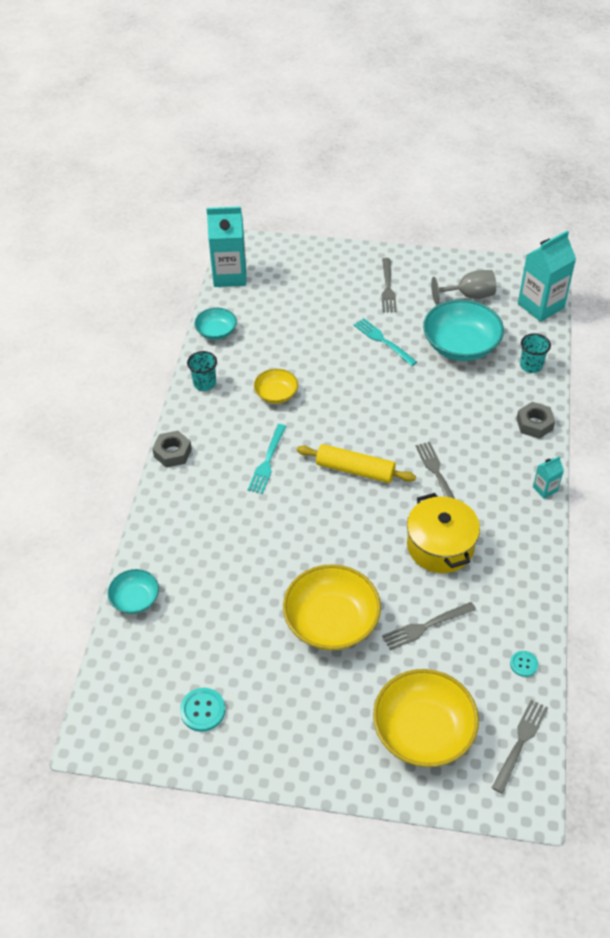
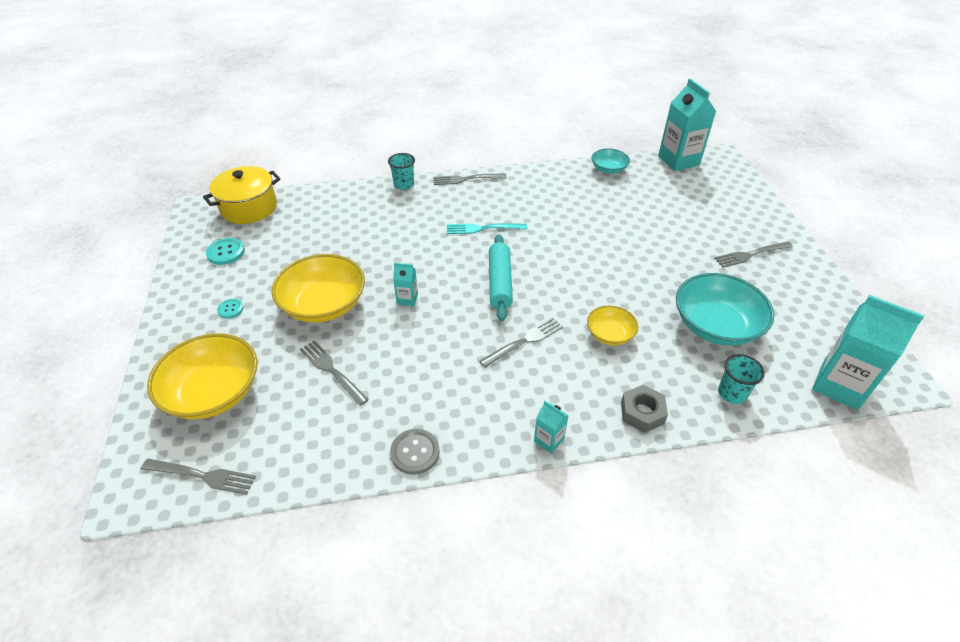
camera: 70 degrees right, 5 degrees down
turquoise bowl [108,569,159,614] -> none
grey nut [152,431,192,468] -> grey fork [433,174,507,185]
turquoise cup [187,351,217,391] -> turquoise cup moved to [388,153,415,190]
yellow bowl [254,369,298,404] -> yellow bowl moved to [587,306,639,345]
yellow rolling pin [297,444,416,483] -> turquoise rolling pin [489,234,513,321]
turquoise fork [354,318,417,366] -> none
yellow pot [407,493,480,573] -> yellow pot moved to [203,166,281,224]
grey goblet [431,270,496,304] -> none
turquoise button [510,651,538,677] -> turquoise button moved to [217,299,244,319]
none -> grey button [390,429,440,475]
none -> turquoise carton [393,263,418,306]

